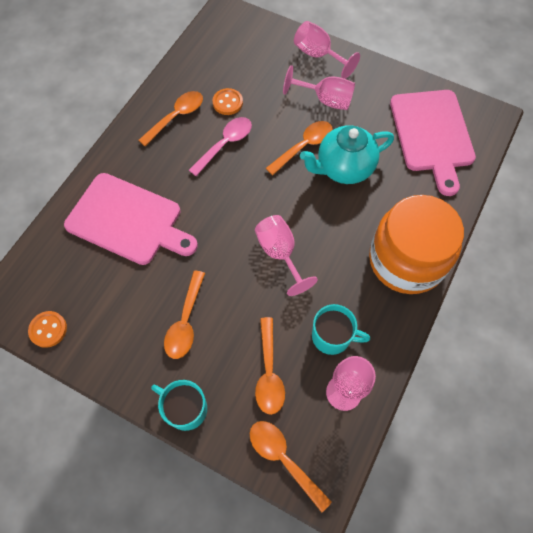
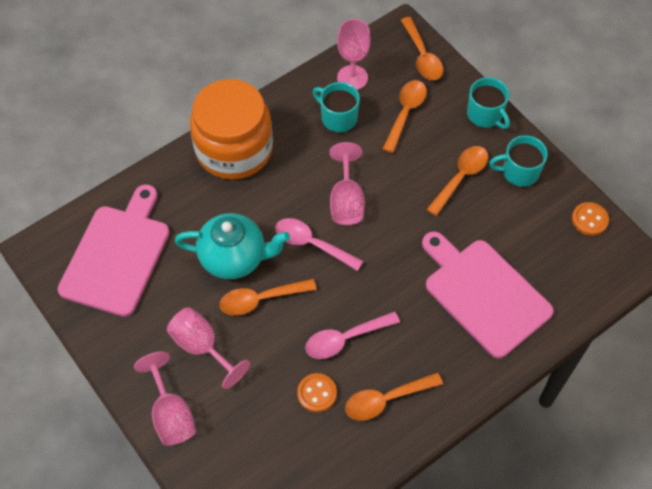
camera: 155 degrees left, 5 degrees down
none -> pink spoon [275,218,363,271]
none -> turquoise mug [489,135,548,187]

